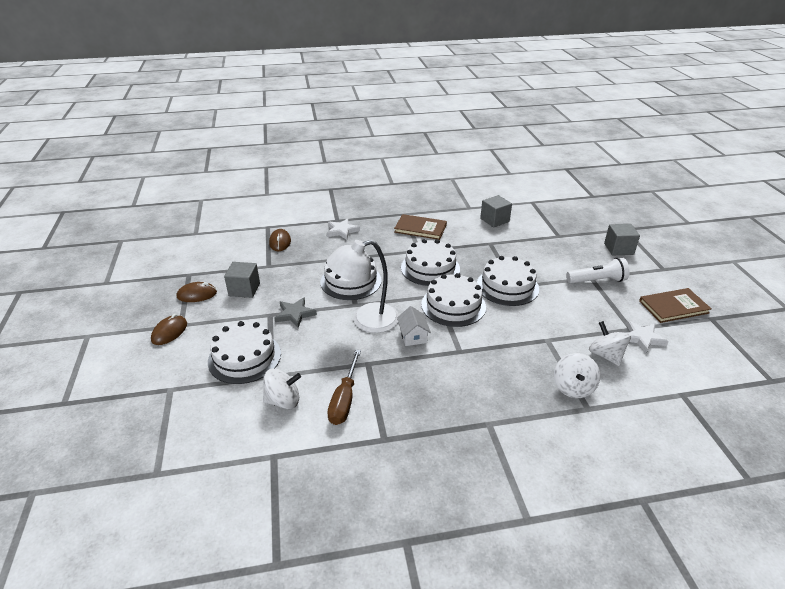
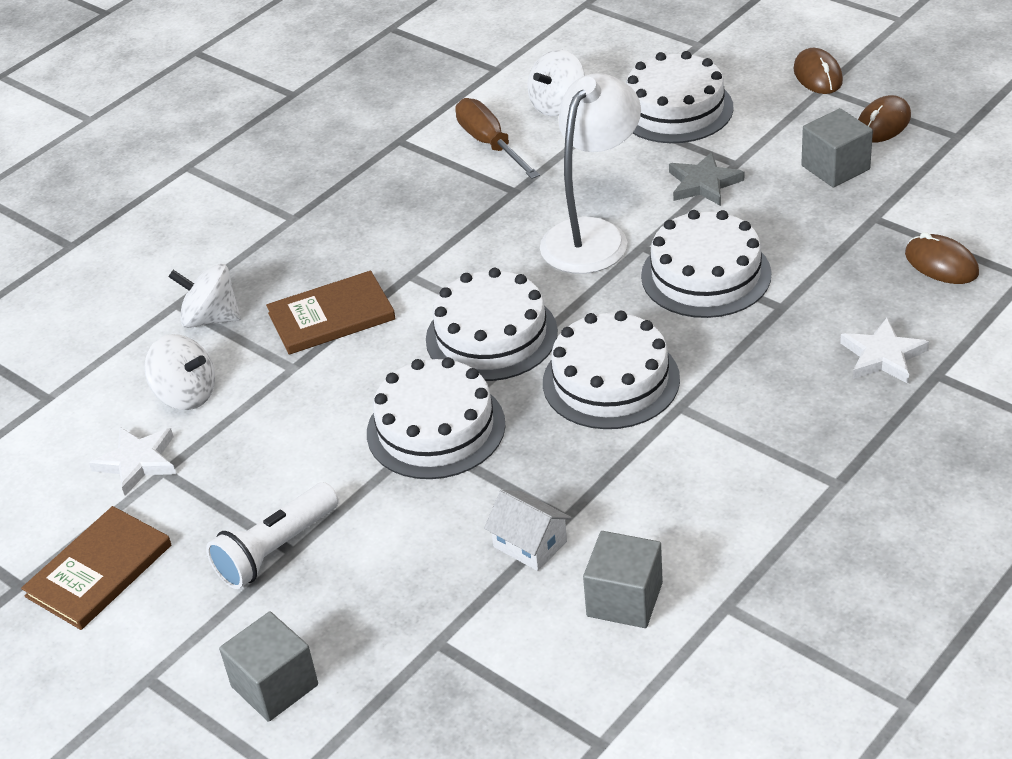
camera: 145 degrees right, 5 degrees up
brown book [394,214,447,240] -> brown book moved to [266,271,396,355]
white house [397,306,431,346] -> white house moved to [484,490,572,571]
white spinning top [554,353,600,398] -> white spinning top turned 45 degrees counterclockwise [168,264,241,328]

